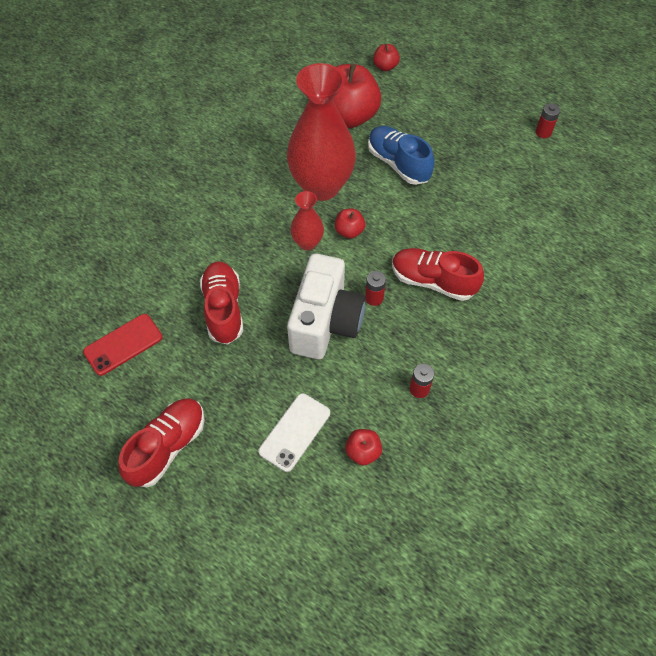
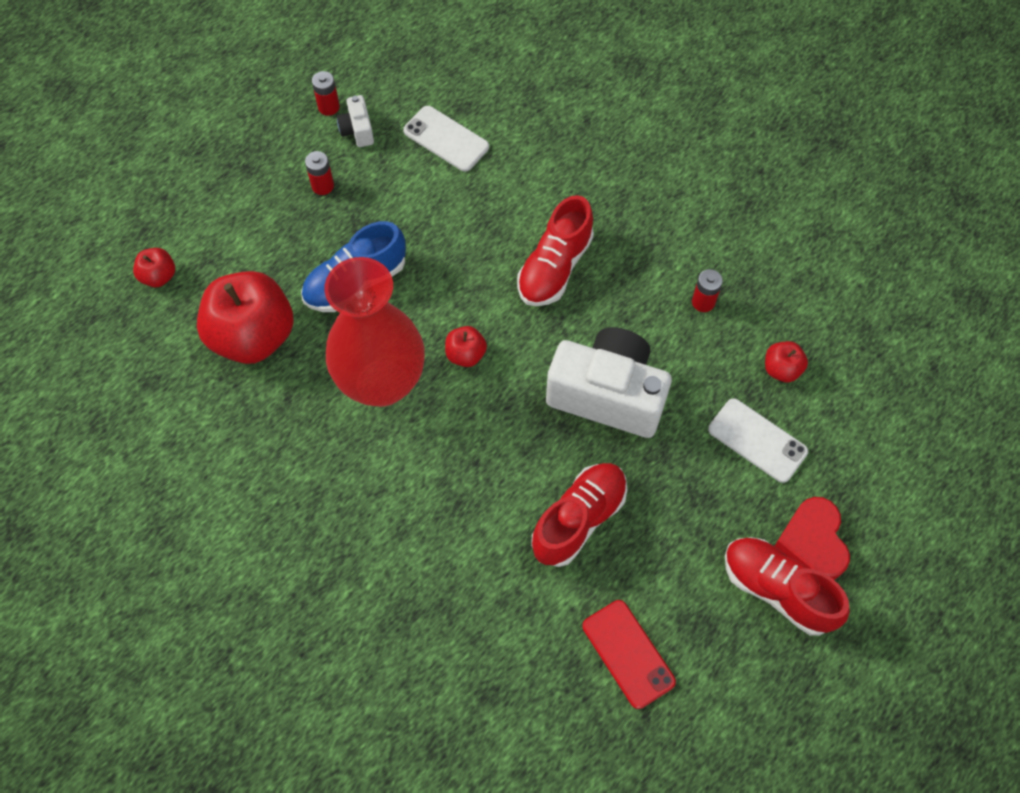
camera: 85 degrees left, 5 degrees up
red shoe [200,261,243,345] -> red shoe turned 135 degrees clockwise [531,463,628,567]
red vase [290,191,324,250] -> none
red battery [365,271,386,306] -> red battery moved to [305,151,334,195]
none -> white camera [337,95,374,147]
none -> white phone [403,106,489,172]
none -> red heart [775,497,850,580]

